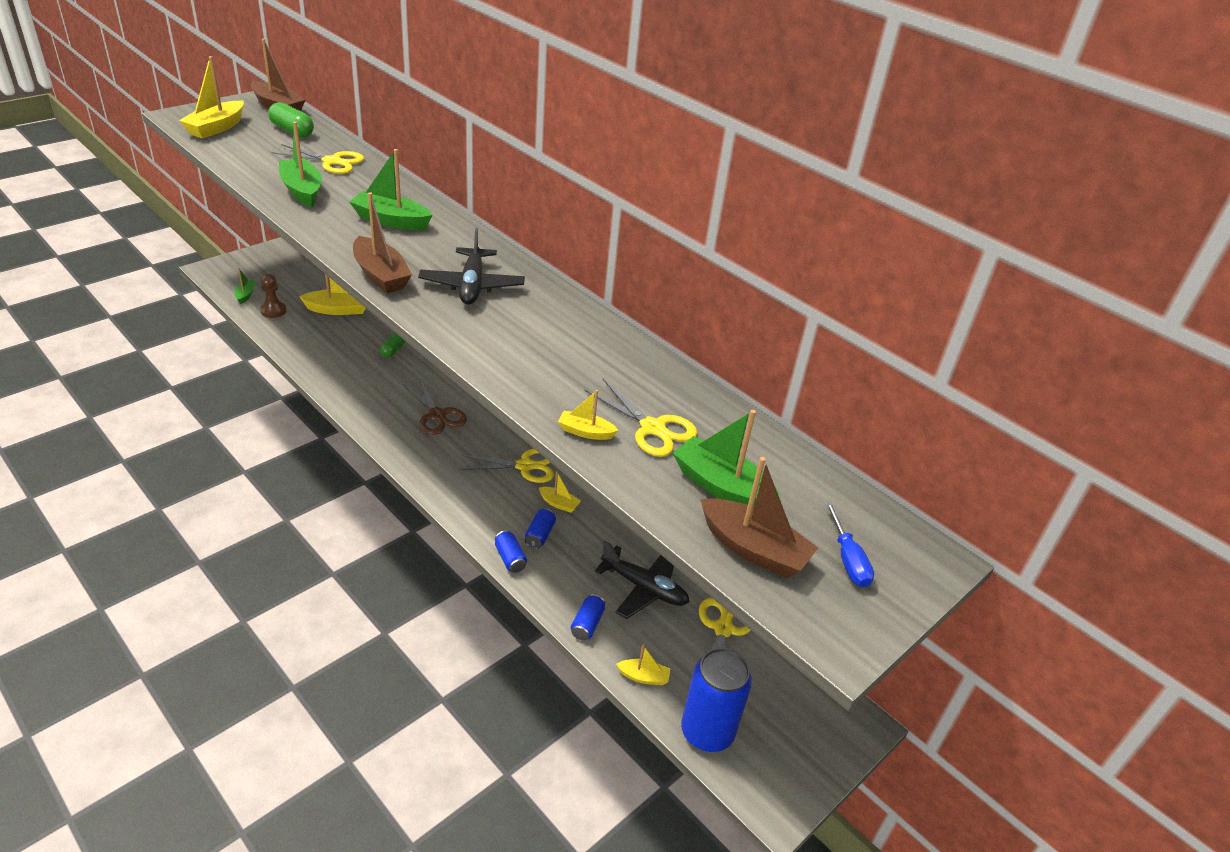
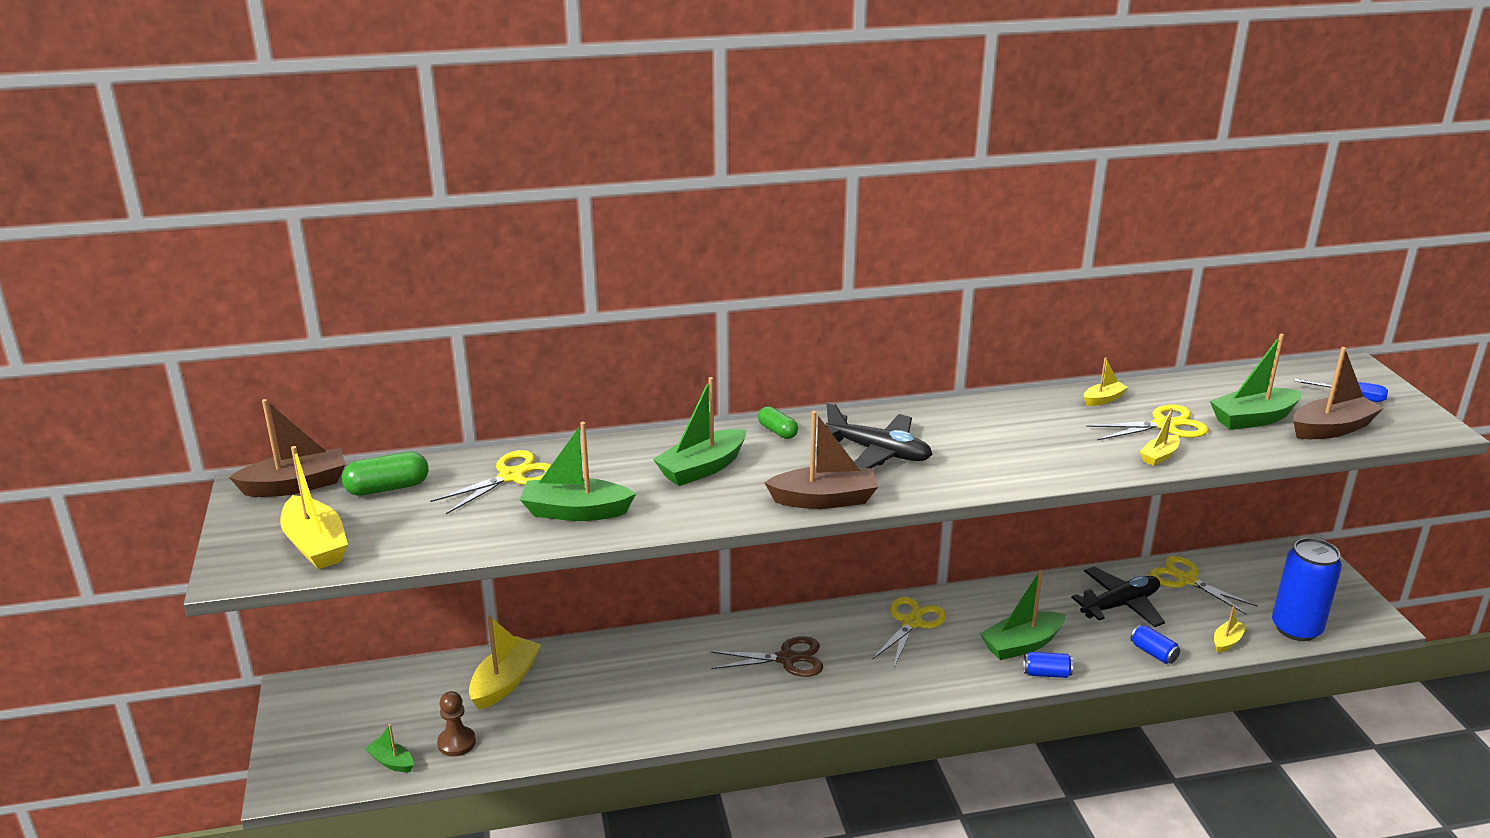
camera: 55 degrees left, 10 degrees down
green capsule [380,333,406,357] -> green capsule moved to [758,406,798,439]
blue can [524,509,556,549] -> green boat [980,570,1066,660]
yellow boat [539,471,581,513] -> yellow boat moved to [1084,357,1128,406]

